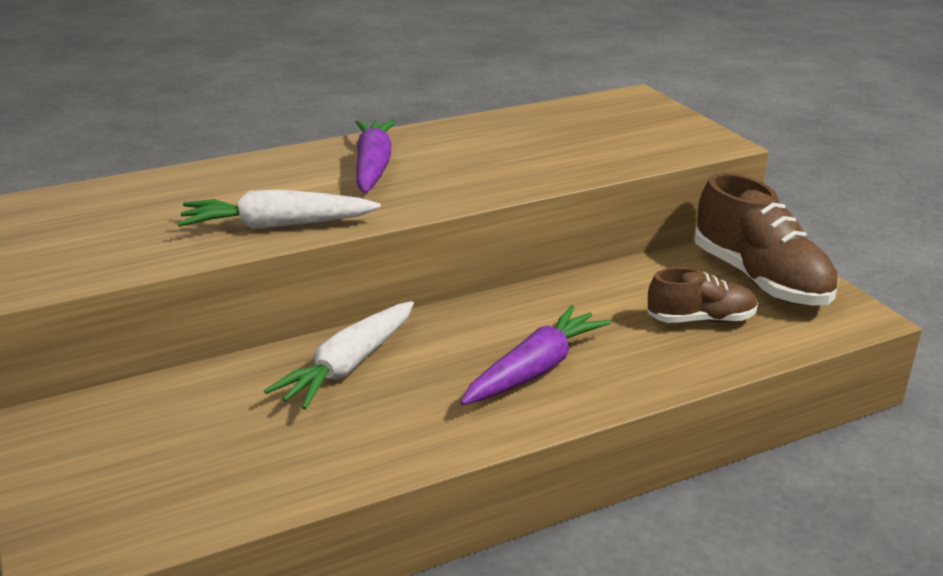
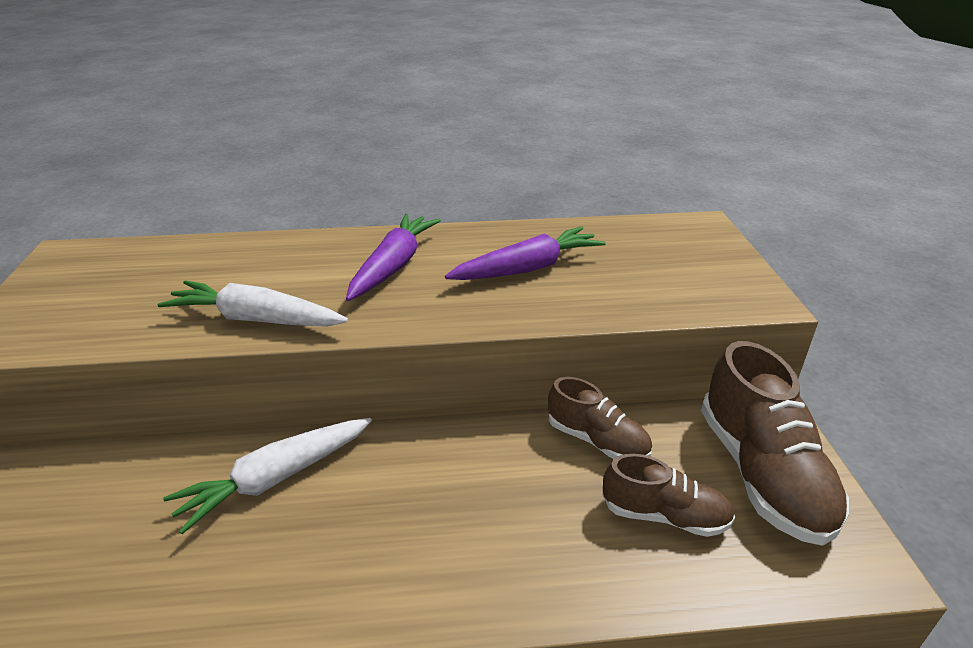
camera: 20 degrees right, 5 degrees up
purple carrot [460,305,611,405] -> purple carrot moved to [445,226,606,280]
none -> brown shoe [548,377,652,459]

